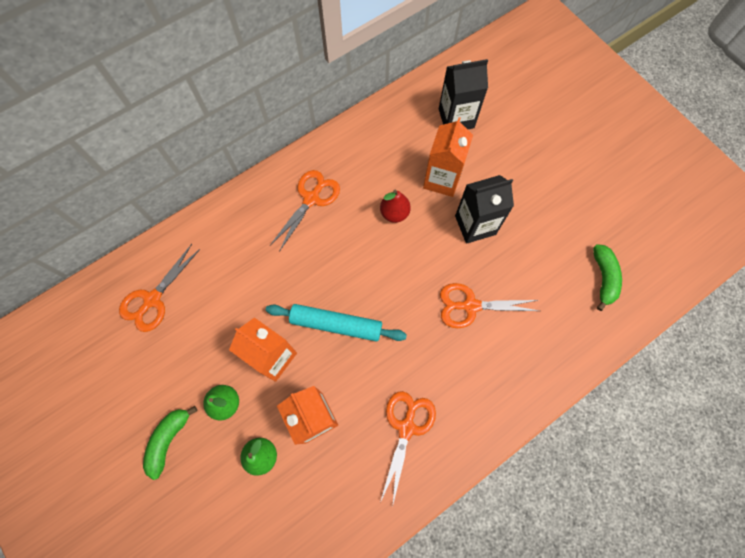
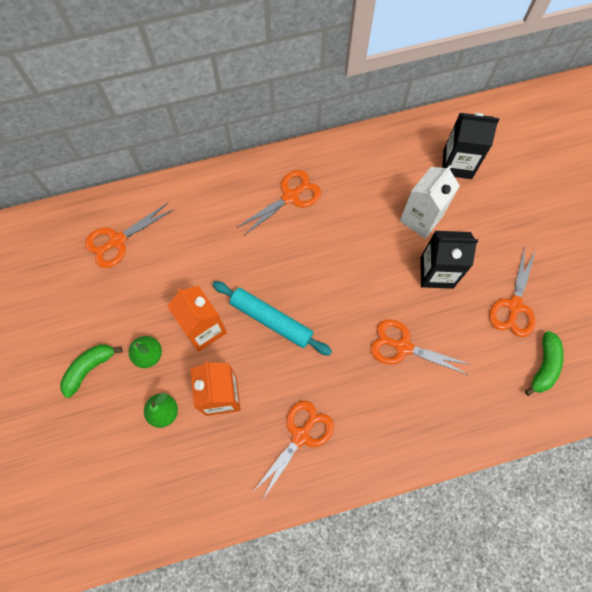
camera: 20 degrees right, 0 degrees up
red pear [380,190,411,223] -> none
orange carton [423,117,473,197] -> white carton [400,165,460,239]
none -> orange scissors [489,246,536,337]

